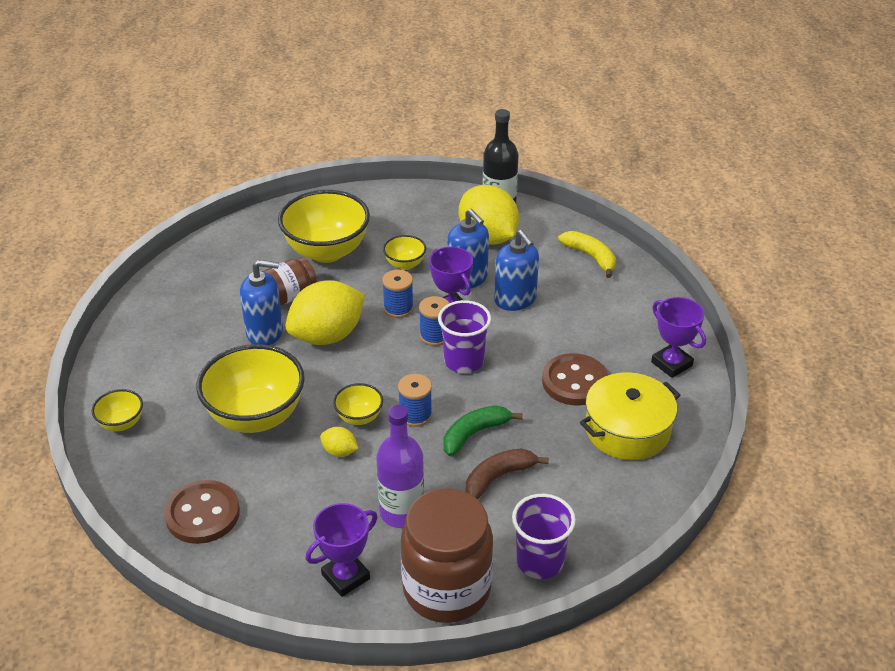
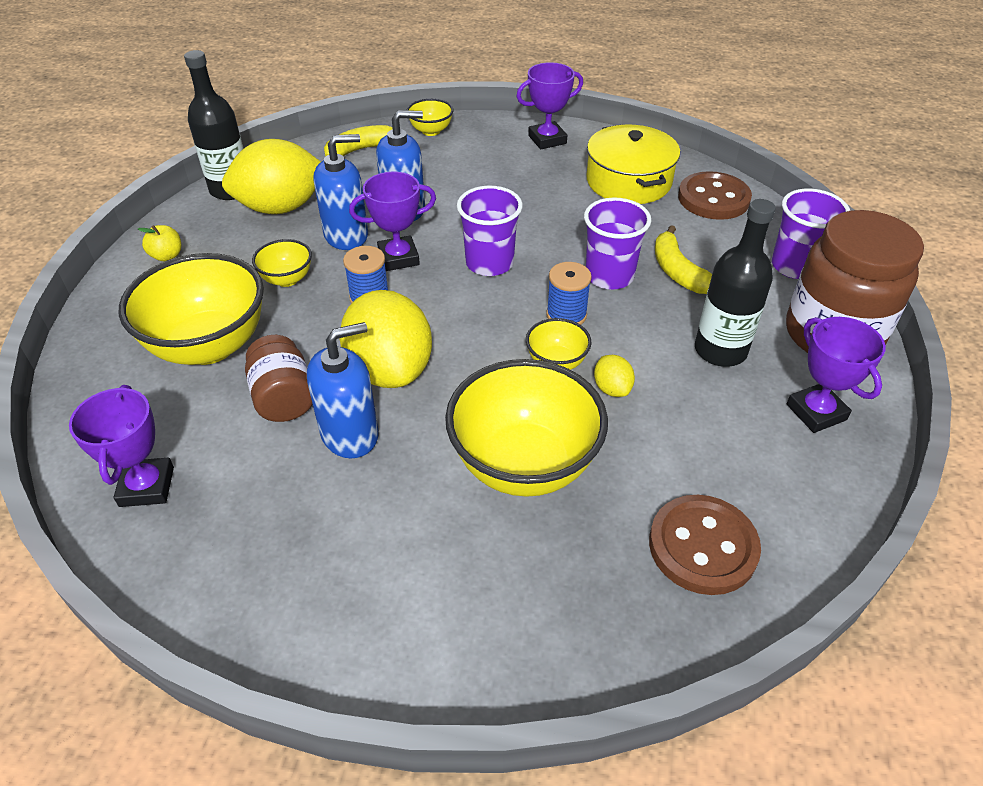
camera: 75 degrees left, 5 degrees up
yellow bowl [92,389,143,431] -> yellow bowl moved to [406,99,453,136]
blue soap dispenser [240,260,283,345] -> blue soap dispenser turned 45 degrees clockwise [307,322,379,458]
yellow lemon [320,427,359,457] -> yellow lemon turned 60 degrees counterclockwise [594,355,635,397]
purple bottle [376,405,424,528] -> black bottle [695,199,776,367]
blue spool [419,296,449,346] -> none
green banana [444,405,523,456] -> purple cup [584,197,651,289]
brown banana [466,448,549,499] -> yellow banana [655,225,712,294]
brown button [542,353,608,406] -> brown button moved to [678,171,752,220]
none -> purple trophy [69,385,174,507]
none -> yellow apple [138,225,181,262]

